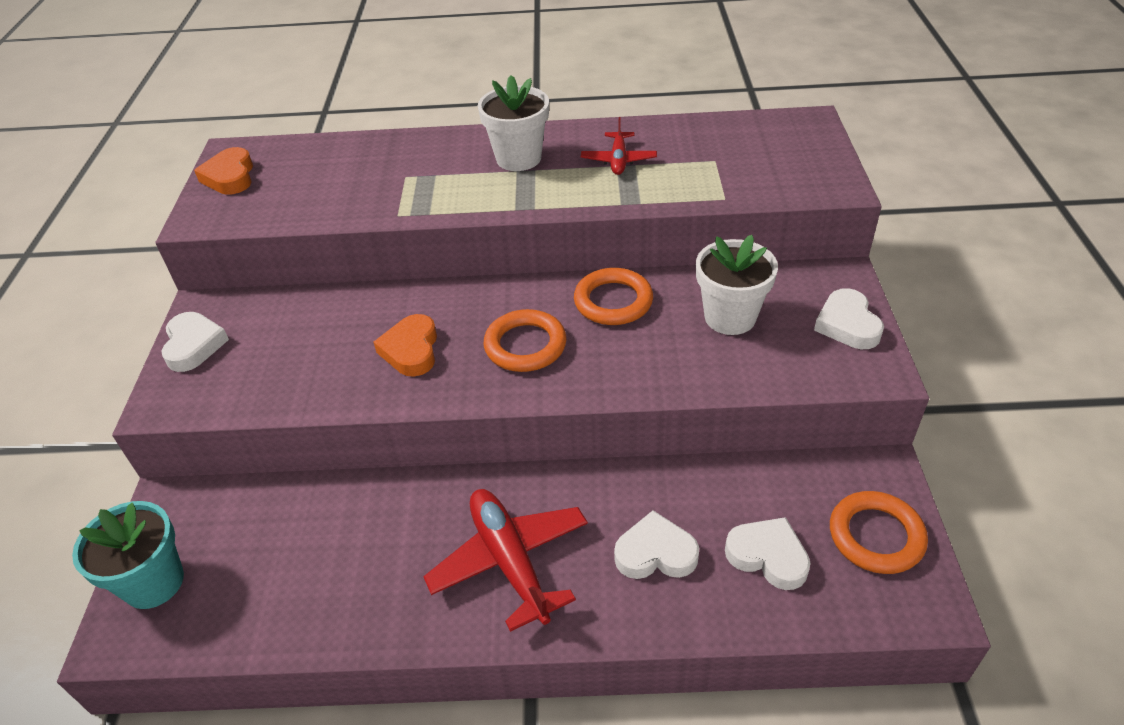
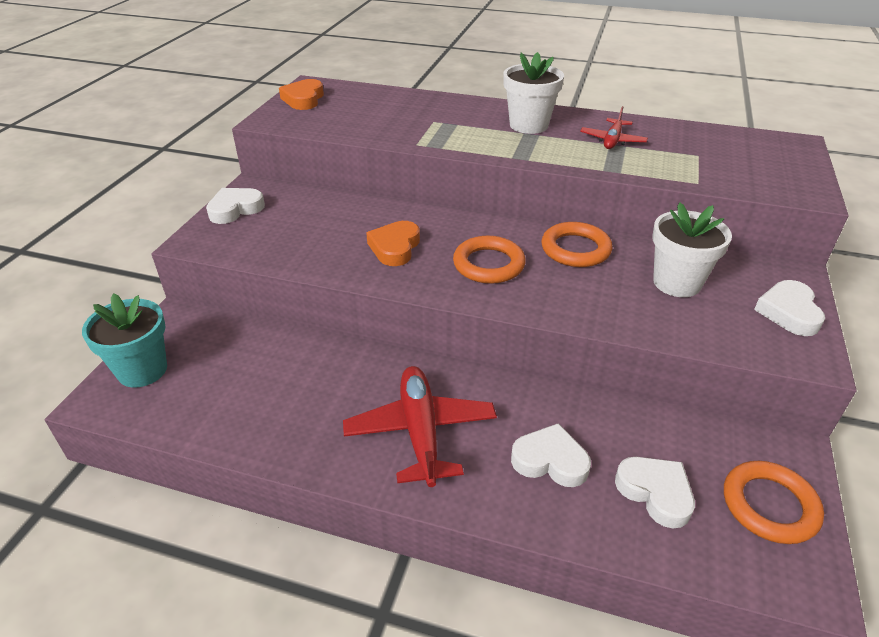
camera: 15 degrees right, 5 degrees down
white heart [161,312,229,372] -> white heart turned 135 degrees counterclockwise [206,188,265,224]

